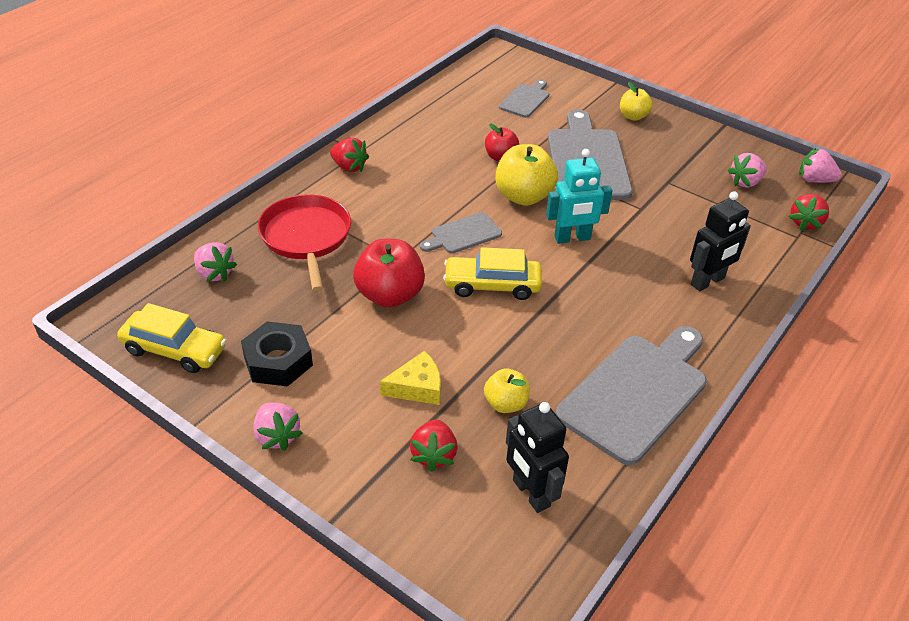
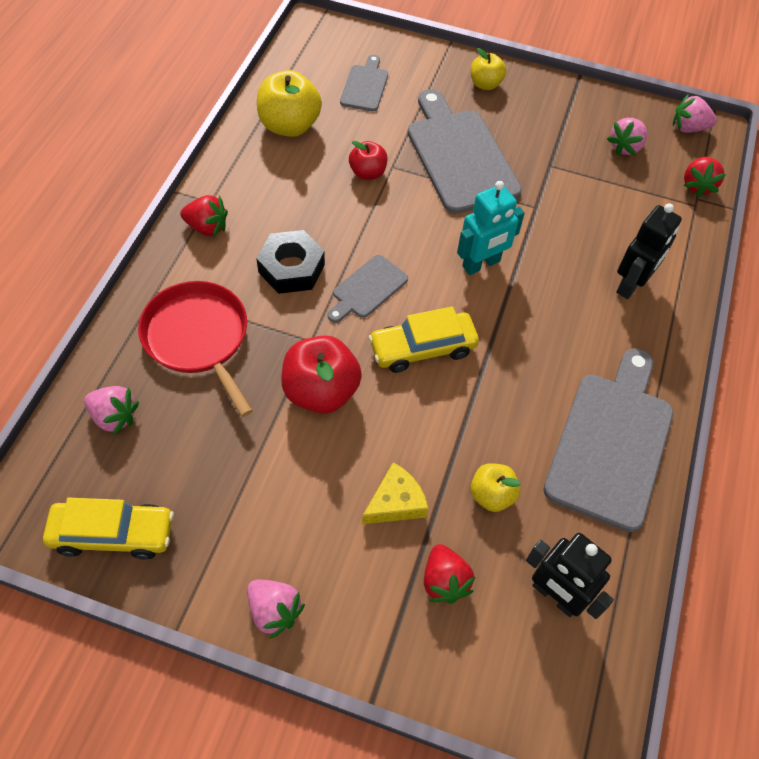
camera: 20 degrees left, 15 degrees up
black nut [241,321,313,387] -> black nut moved to [256,230,325,294]
yellow apple [495,144,558,206] -> yellow apple moved to [257,70,322,137]

